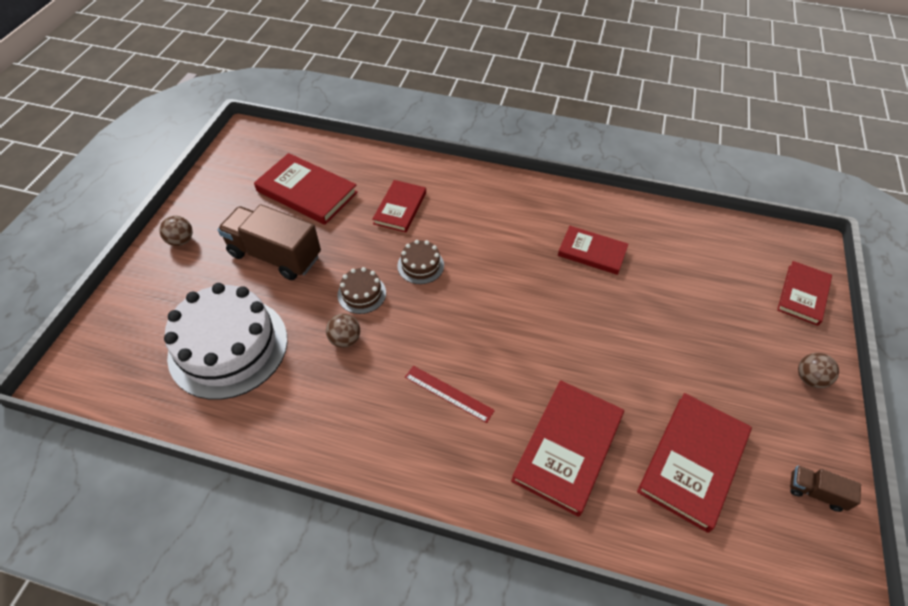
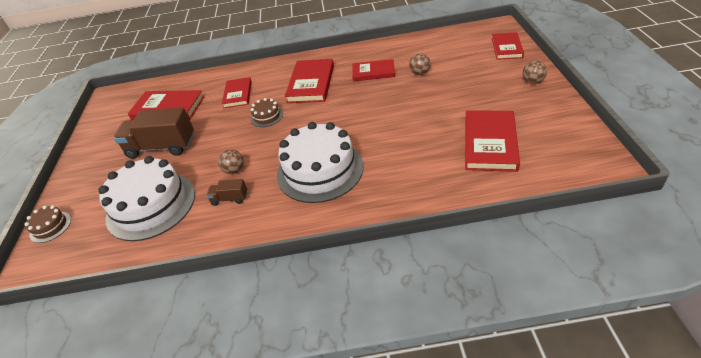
camera: 15 degrees left, 10 degrees down
brown ball [159,216,193,246] -> brown ball moved to [409,53,431,75]
brown cake [338,267,386,314] -> brown cake moved to [24,205,71,243]
red ruler [405,366,495,423] -> white cake [277,122,364,203]
red book [511,380,624,517] -> red book moved to [285,59,334,103]
brown truck [790,466,861,512] -> brown truck moved to [206,179,247,206]

